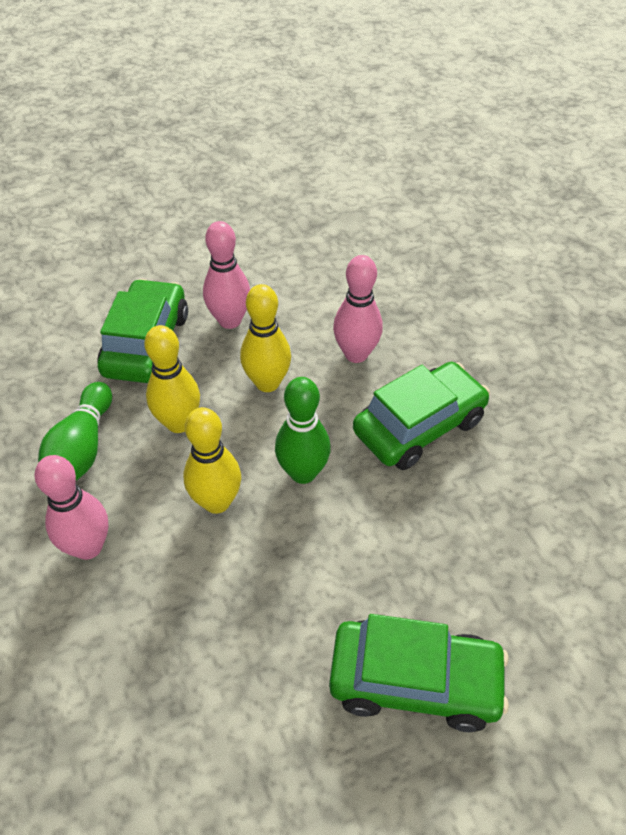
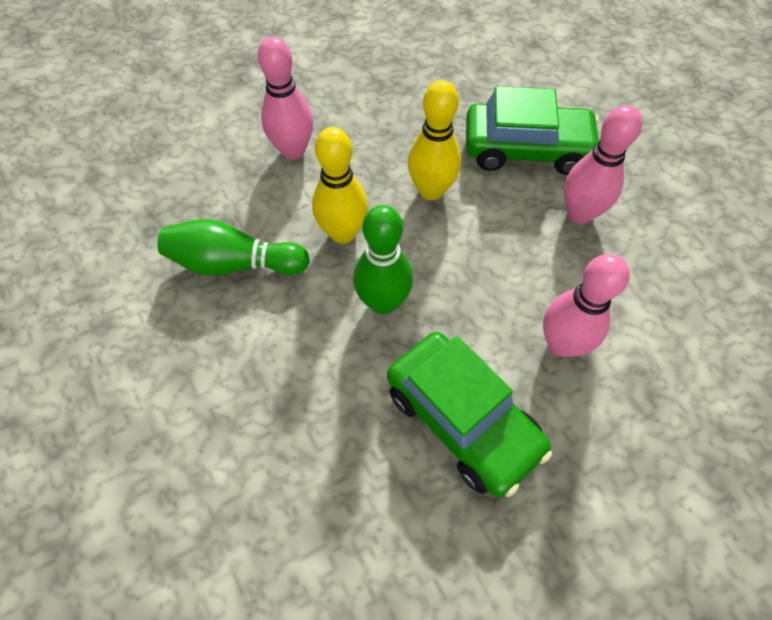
camera: 85 degrees right, 10 degrees up
green bowling pin [38,382,112,481] -> green bowling pin moved to [158,219,310,275]
yellow bowling pin [240,284,291,392] -> none
green car [329,614,509,732] -> none

